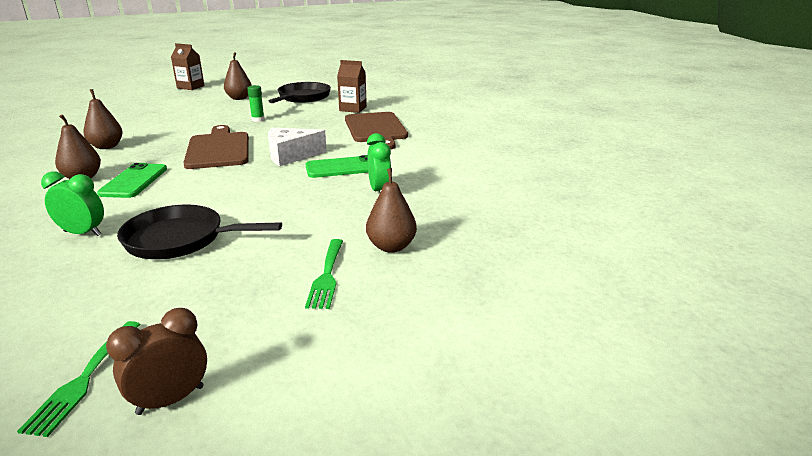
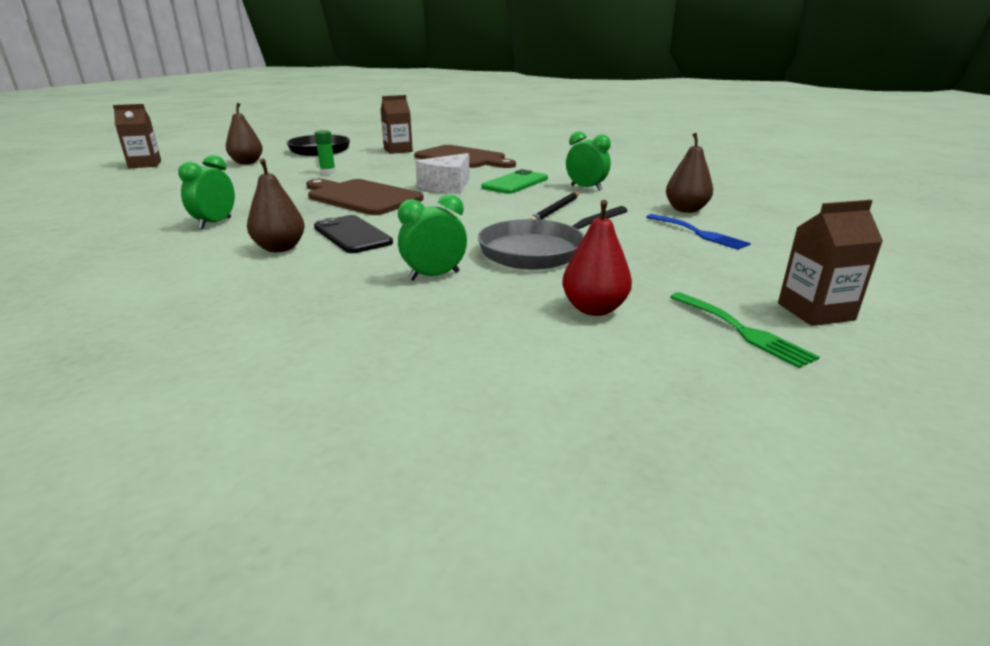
camera: 40 degrees left, 0 degrees up
brown pear [83,89,123,149] -> green clock [178,155,235,229]
green phone [97,163,167,198] -> black phone [314,215,393,253]
brown clock [106,308,207,415] -> brown carton [778,200,883,326]
black pan [117,205,282,259] -> grey pan [478,206,627,269]
green fork [305,239,343,309] -> blue fork [646,214,751,250]
none -> black pencil [528,192,579,220]
none -> red pear [562,200,632,316]

